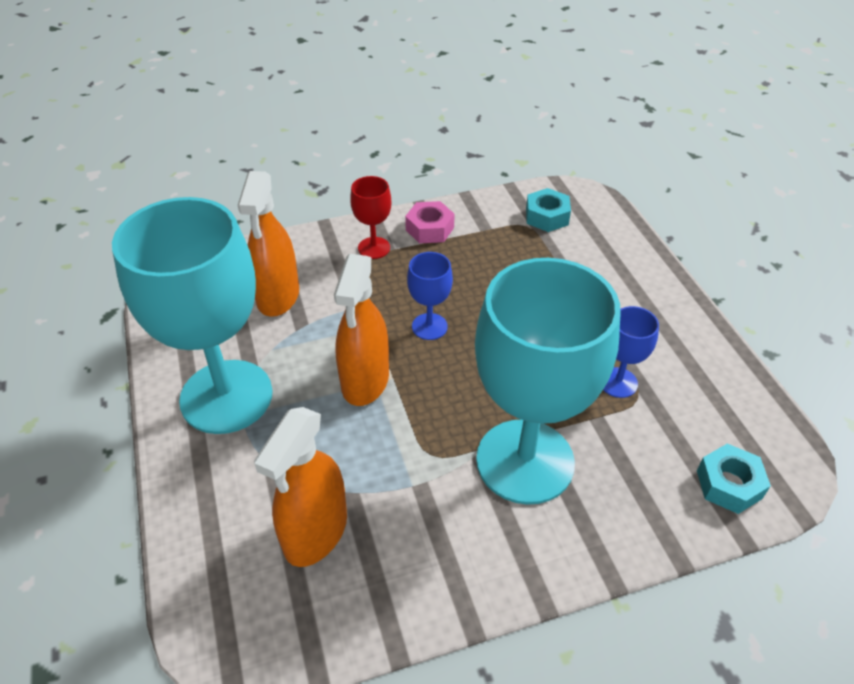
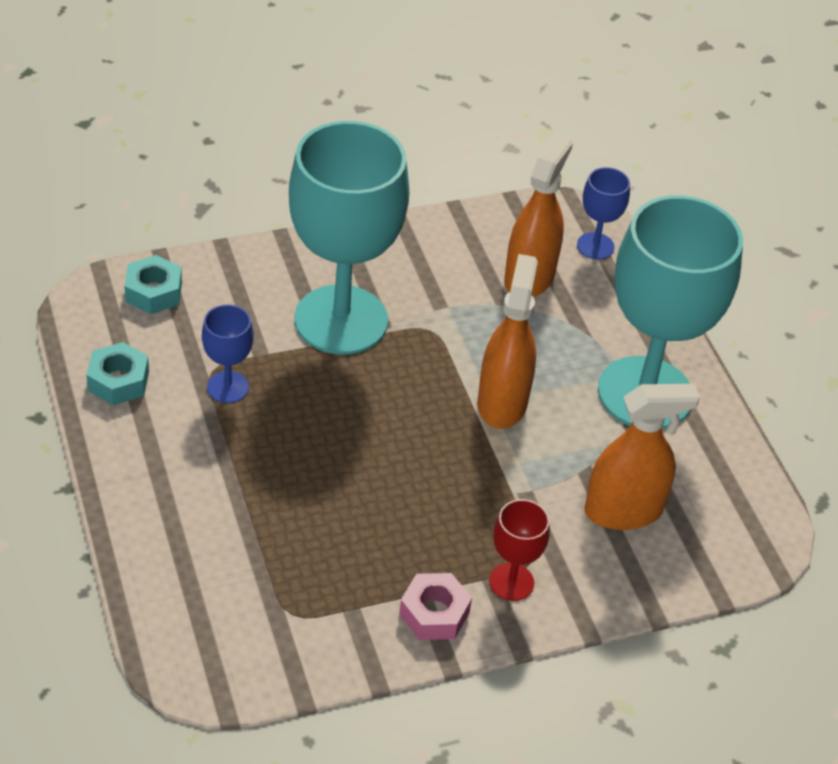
camera: 175 degrees right, 0 degrees up
orange spray bottle [238,171,299,317] -> orange spray bottle turned 75 degrees clockwise [585,384,700,530]
blue goblet [407,252,453,340] -> blue goblet moved to [577,167,630,260]
turquoise nut [526,188,571,232] -> turquoise nut moved to [86,342,149,405]

